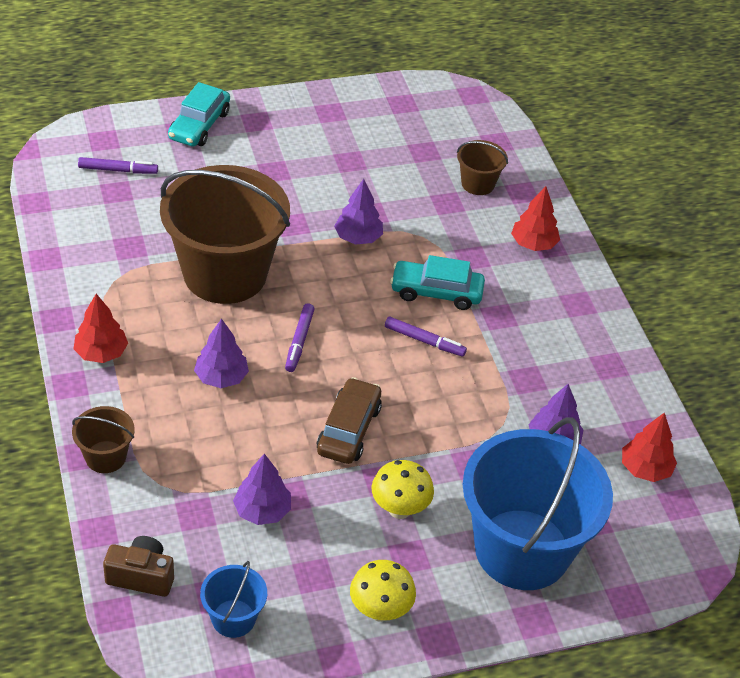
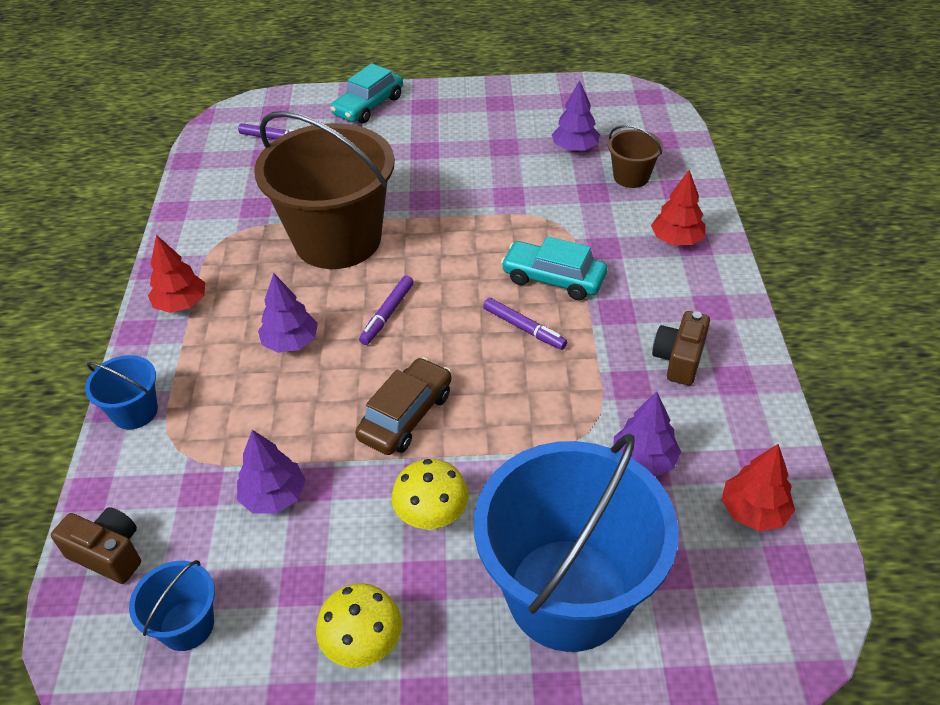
camera: 20 degrees right, 0 degrees up
brown bucket [72,406,135,473] -> blue bucket [85,355,158,430]
purple tree [334,179,383,245] -> purple tree moved to [552,80,600,152]
none -> brown camera [652,311,710,385]

